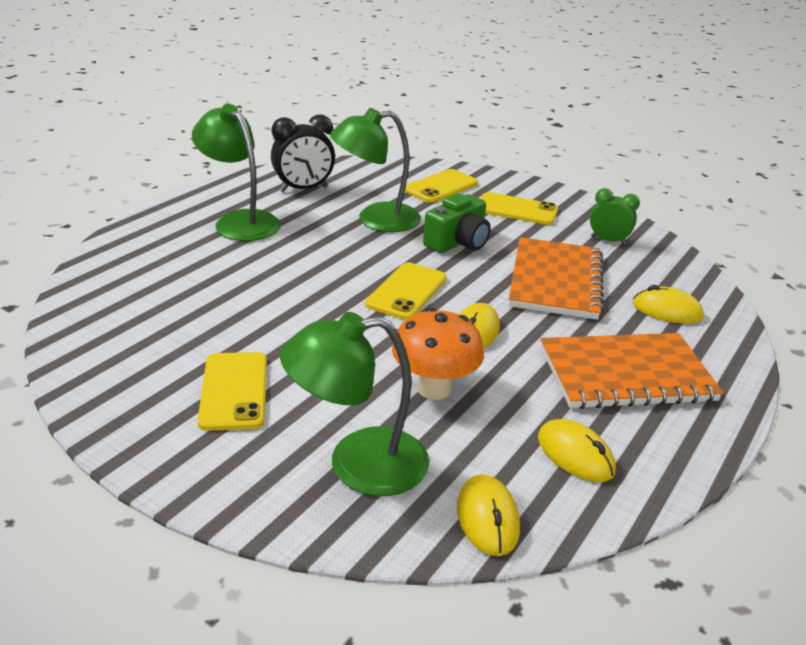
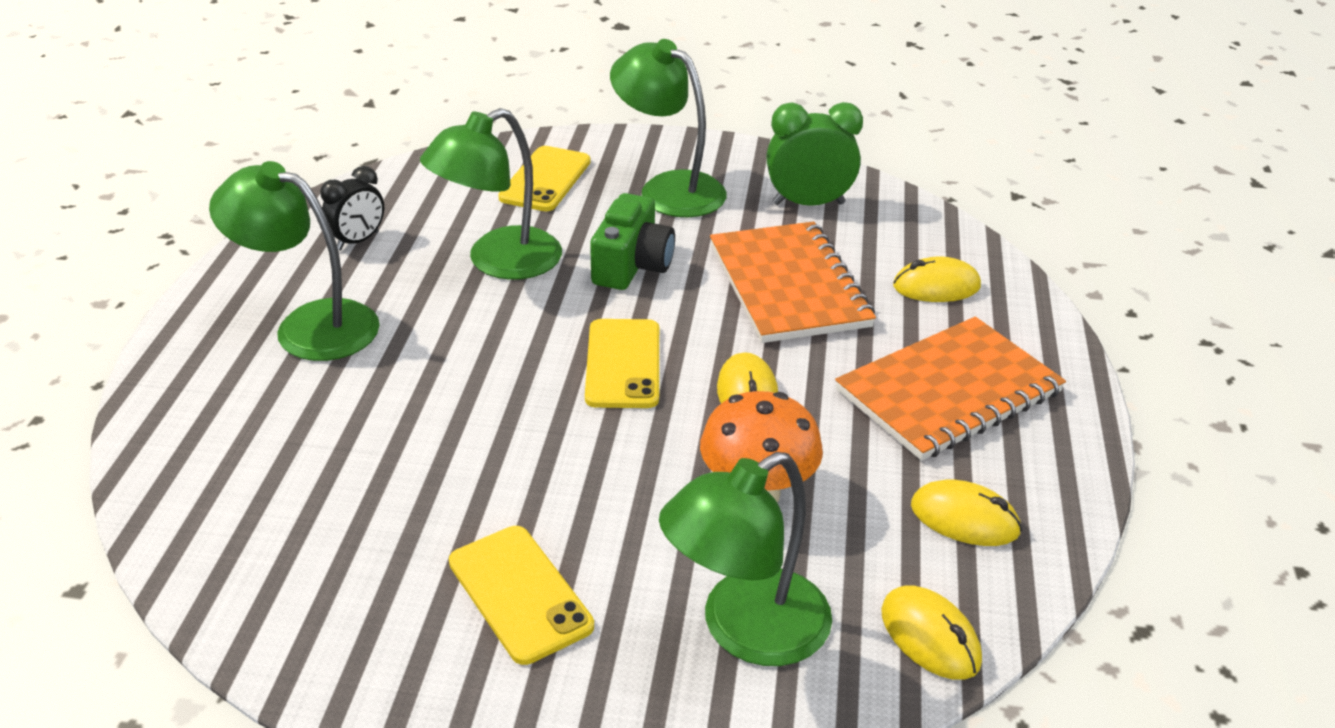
camera: 25 degrees left, 5 degrees up
black clock [271,115,335,192] -> black clock [320,166,384,251], size x0.66
yellow phone [480,192,558,225] -> green lamp [610,39,727,217]
green clock [590,188,640,245] -> green clock [766,102,863,206], size x1.51

